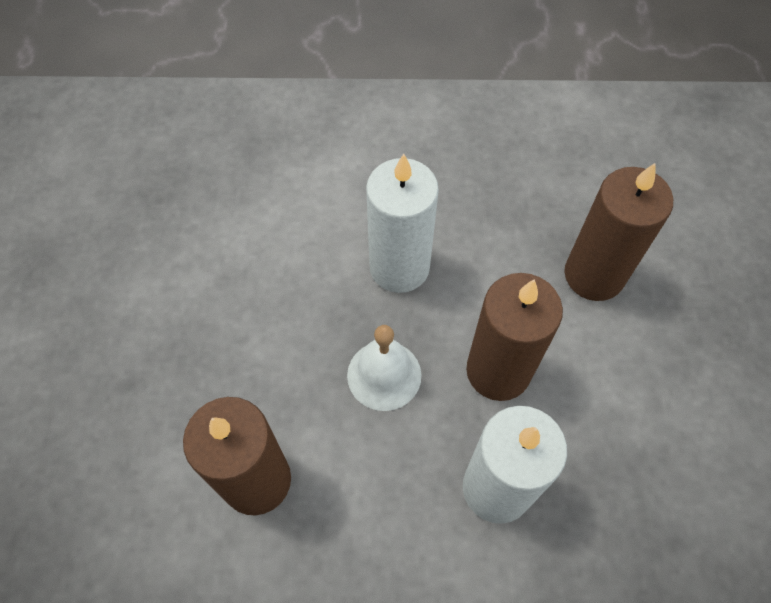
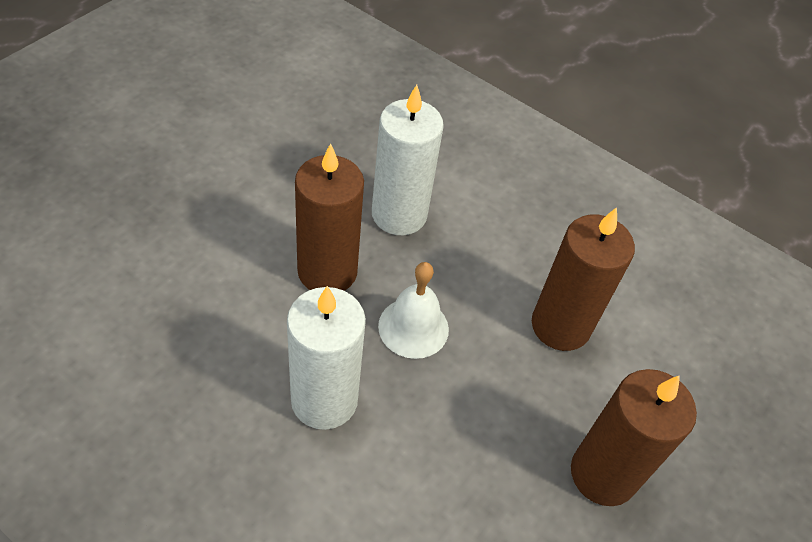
camera: 150 degrees left, 10 degrees down
brown candle [564,163,673,301] -> brown candle moved to [571,369,697,506]

